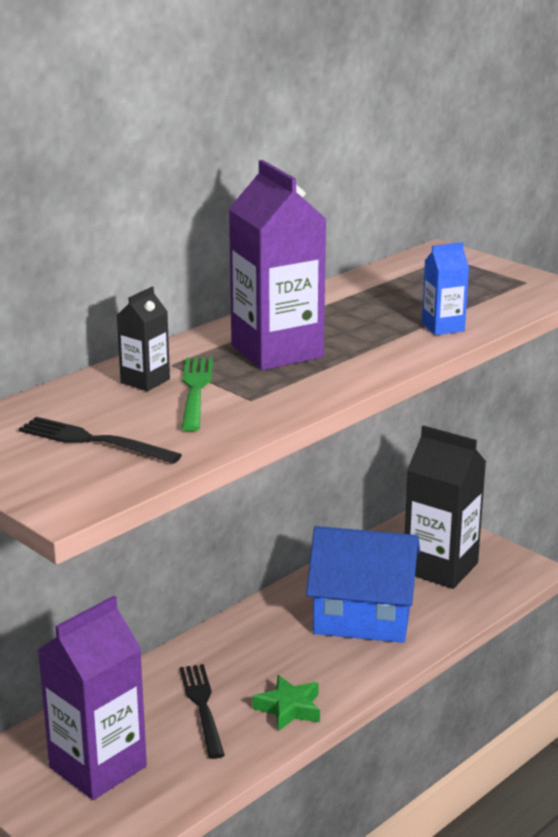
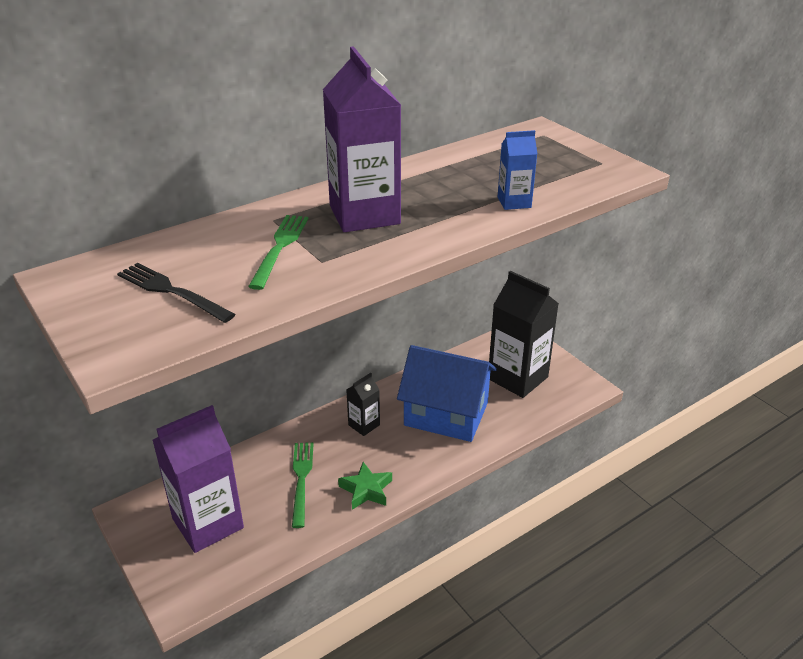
camera: 10 degrees right, 10 degrees up
black carton [117,287,170,391] -> black carton moved to [346,373,380,436]
black fork [180,664,225,759] -> green fork [292,442,314,528]

